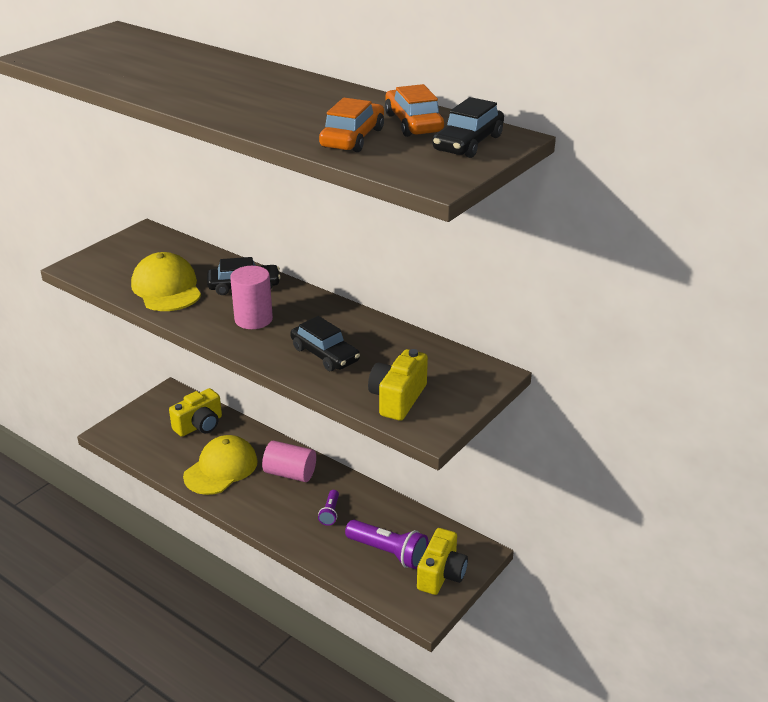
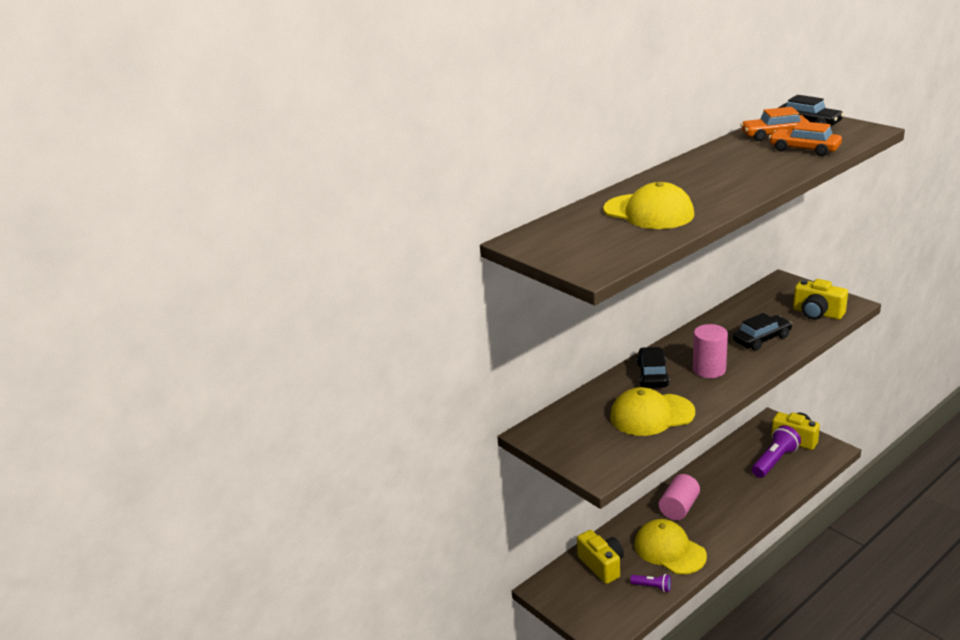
camera: 75 degrees left, 5 degrees down
purple flashlight [318,490,339,526] -> purple flashlight moved to [630,574,671,592]
none -> yellow cap [603,182,694,229]

